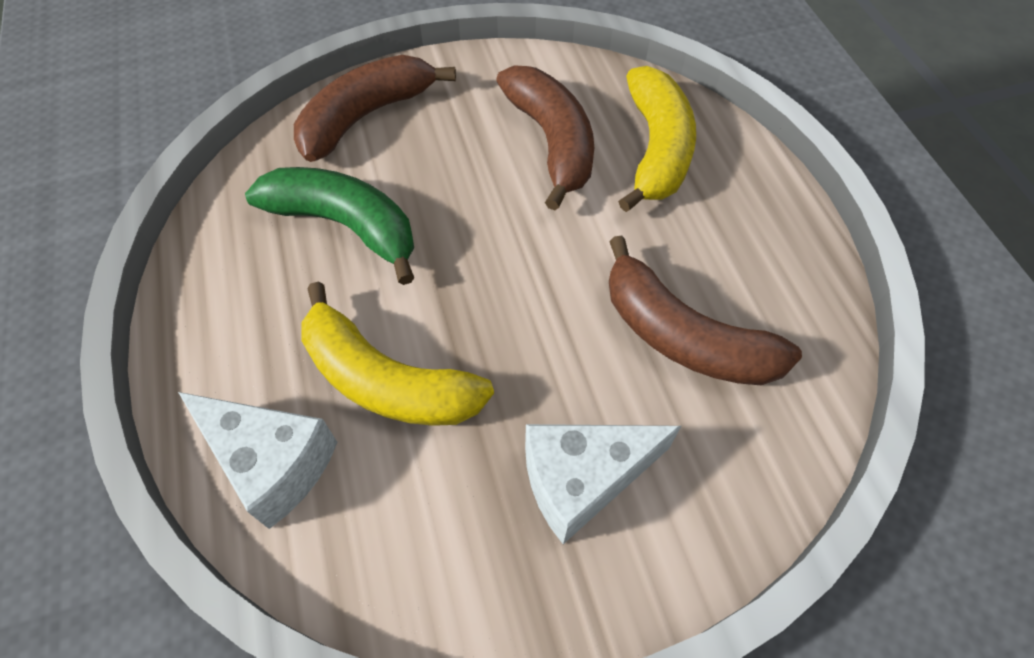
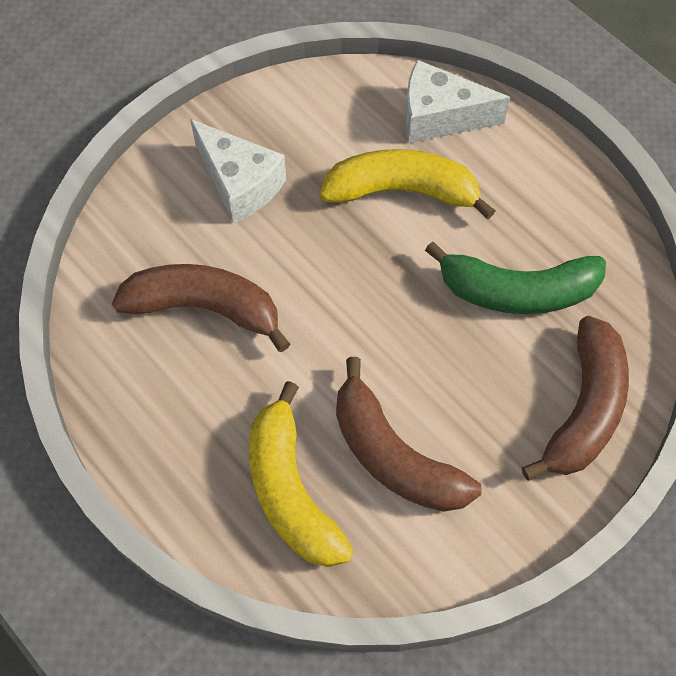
camera: 155 degrees right, 5 degrees up
white cheese [525,424,681,544] -> white cheese turned 90 degrees clockwise [190,119,286,224]

